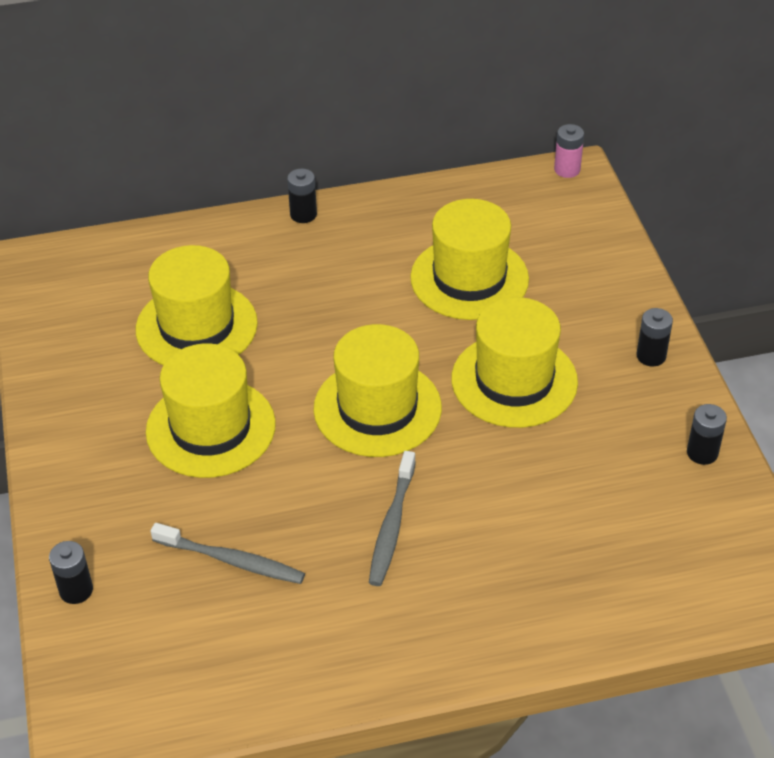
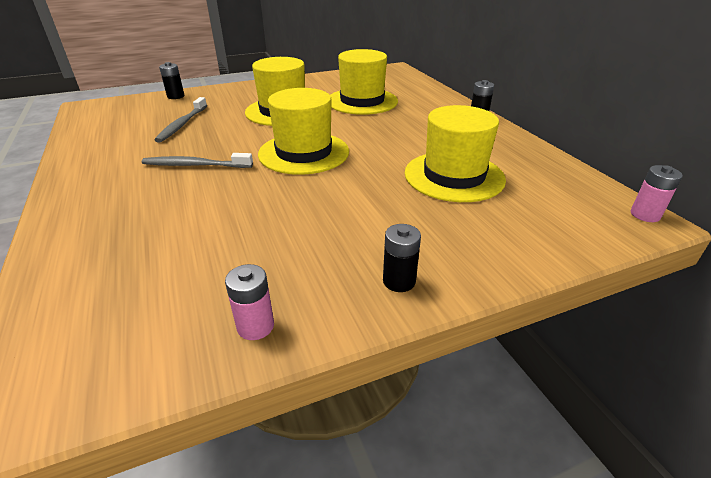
camera: 80 degrees right, 10 degrees down
yellow hat [451,297,578,428] -> none
black battery [687,404,727,465] -> pink battery [225,264,274,340]

